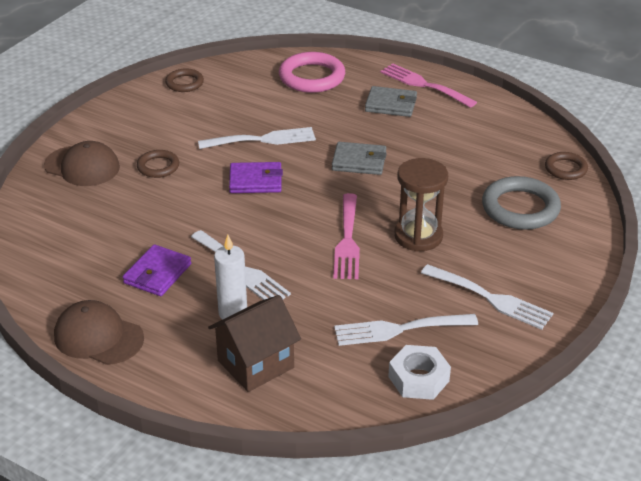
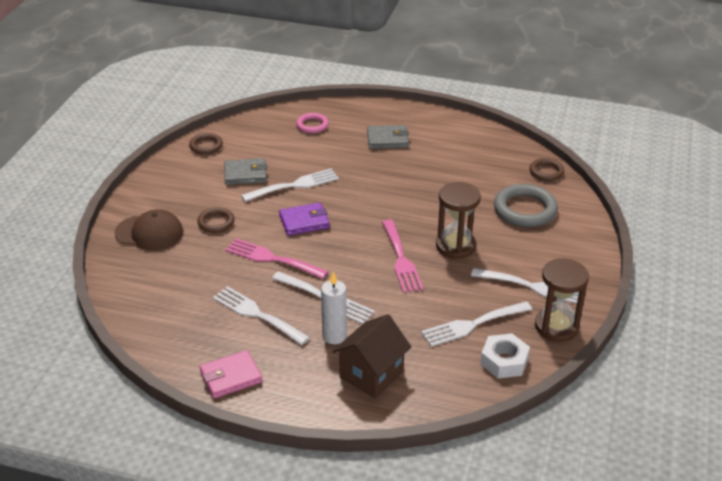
camera: 15 degrees left, 0 degrees up
brown cap [54,300,144,365] -> pink wallet [200,350,263,398]
purple wallet [123,244,191,296] -> white fork [213,286,310,345]
pink ring [279,52,345,93] -> pink ring [296,113,329,133], size x0.57
grey wallet [332,142,387,175] -> grey wallet moved to [224,158,267,185]
pink fork [380,63,477,108] -> pink fork moved to [225,238,328,279]
none -> brown hourglass [535,258,589,342]

